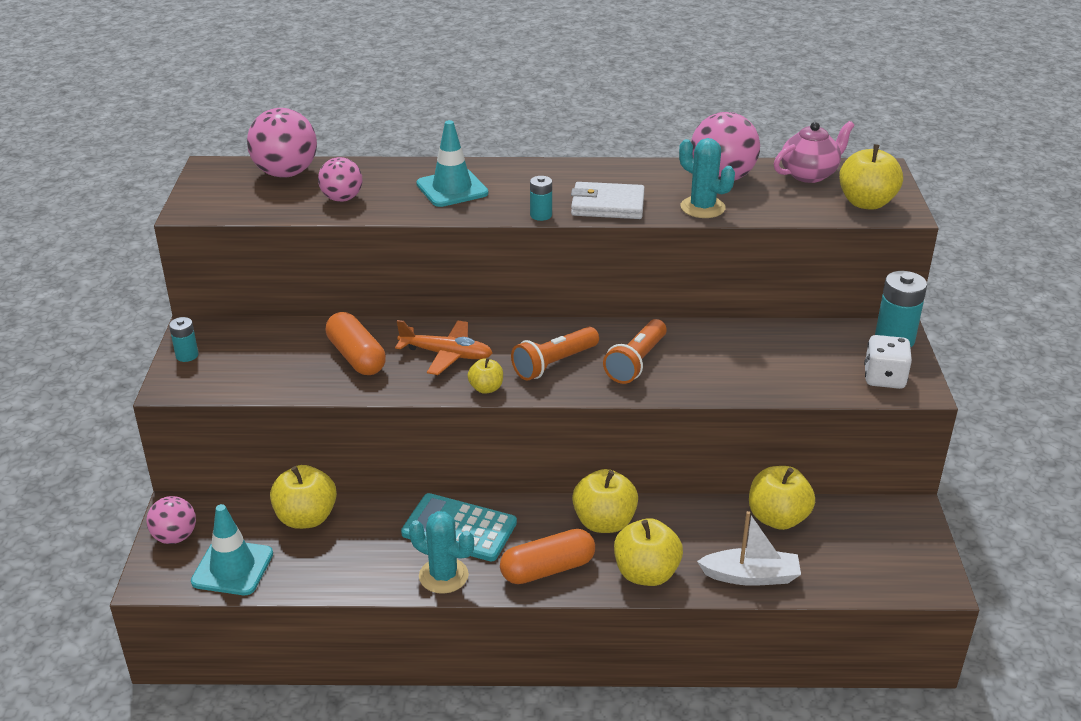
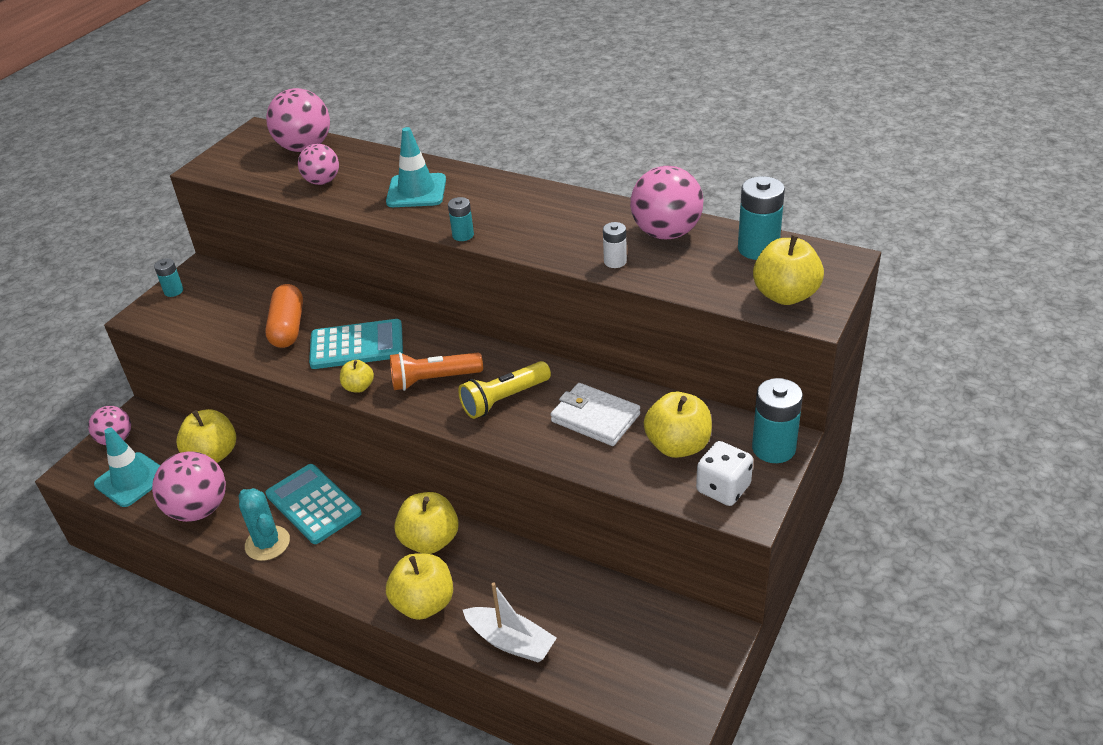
camera: 30 degrees right, 5 degrees up
orange plane [395,320,493,375] -> turquoise calculator [309,319,403,369]
orange capsule [500,529,595,584] -> none
white wallet [571,182,645,219] -> white wallet moved to [551,383,640,446]
orange flashlight [603,319,667,384] -> yellow flashlight [458,361,551,419]
turquoise cactus [679,138,735,218] -> white battery [603,222,627,268]
yellow apple [749,466,815,530] -> yellow apple moved to [644,392,712,458]
pink teapot [774,121,855,183] -> turquoise battery [738,176,785,260]
none -> pink ball [152,451,226,522]

